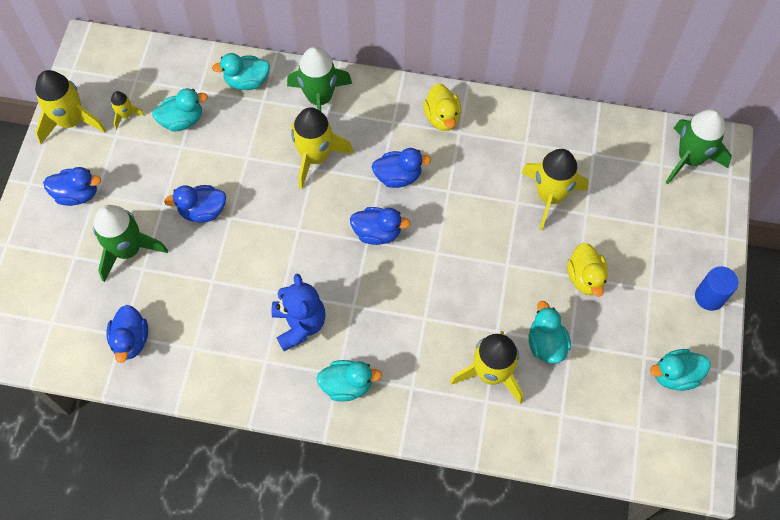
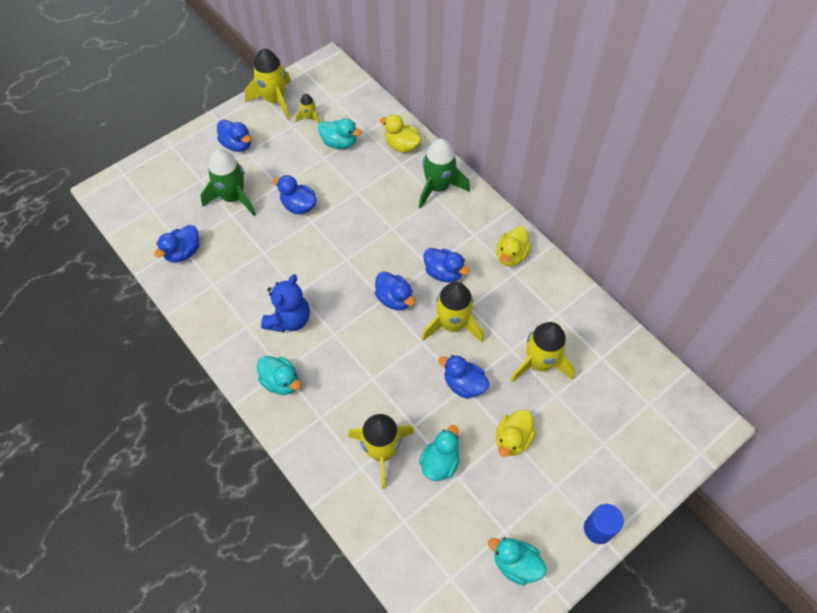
camera: 40 degrees right, 5 degrees down
turquoise duck [212,53,270,90] -> yellow duck [380,115,422,153]
yellow rocket [291,107,354,189] -> yellow rocket moved to [421,282,484,342]
green rocket [666,109,732,184] -> none
none -> blue duck [438,355,490,399]

